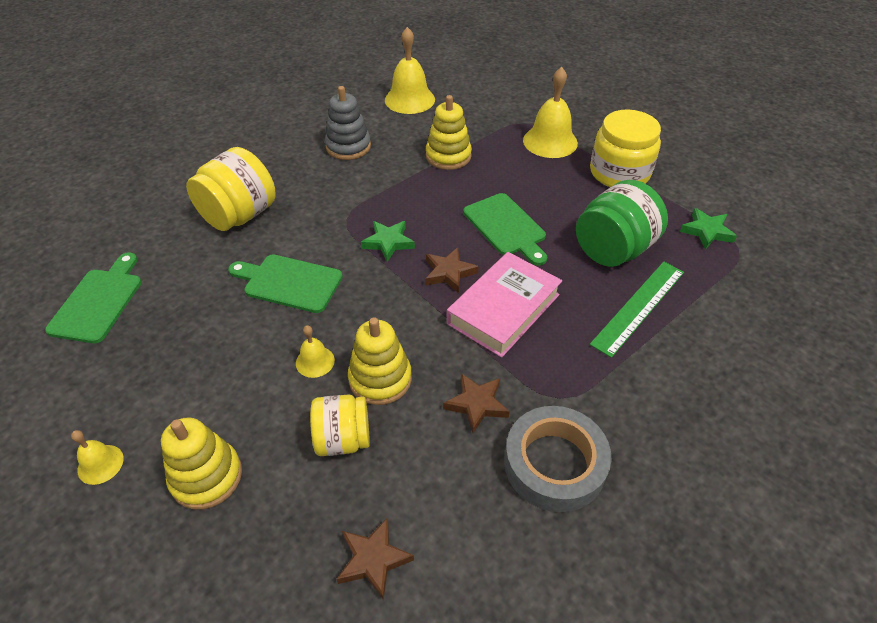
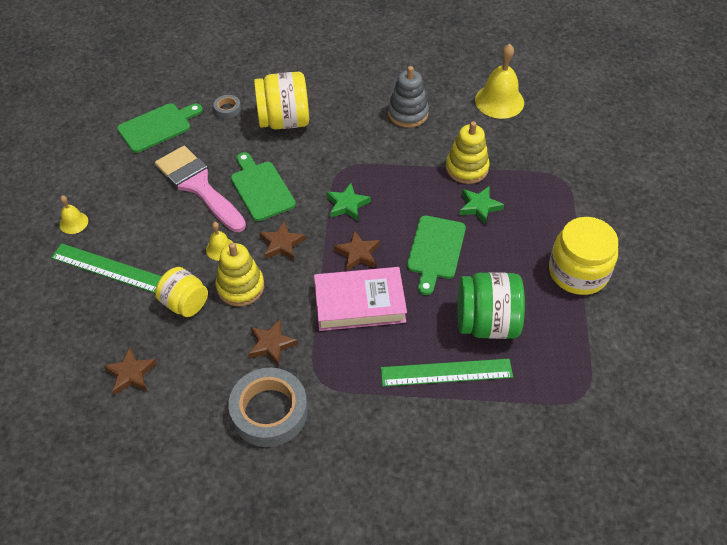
camera: 45 degrees right, 5 degrees up
yellow stacking toy [161,417,242,509] -> green ruler [51,244,162,293]
yellow bell [523,67,578,158] -> none
green star [680,208,737,250] -> green star moved to [460,187,504,224]
none -> pink brush [155,146,246,232]
none -> grey tape [214,95,241,119]
none -> brown star [259,221,306,261]

